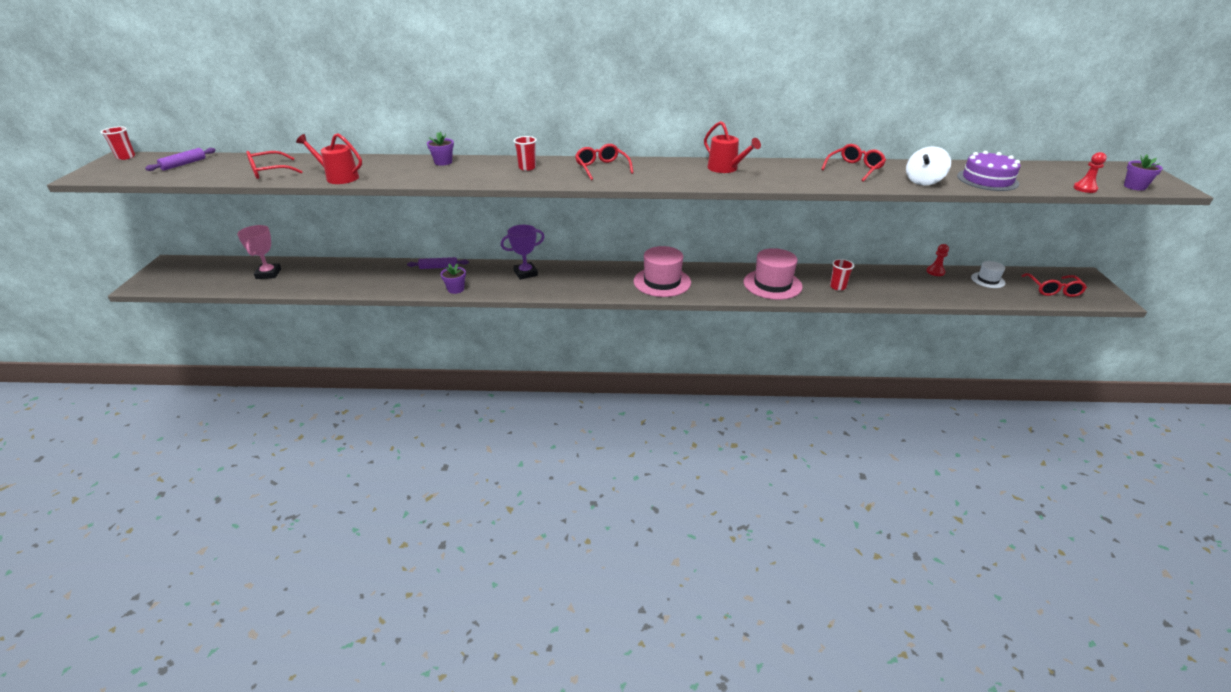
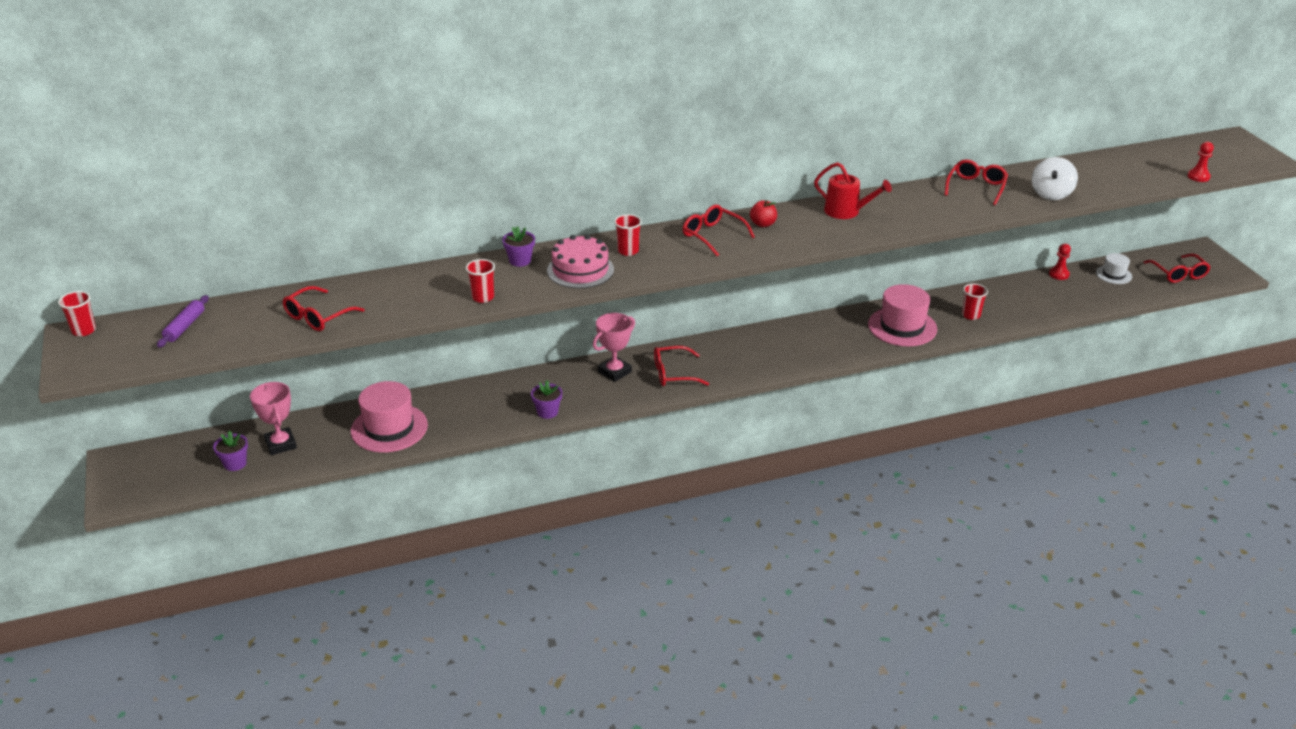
camera: 20 degrees left, 0 degrees up
red watering can [296,133,362,184] -> none
purple rolling pin [407,257,469,269] -> none
purple trophy [501,225,545,280] -> pink trophy [593,313,635,382]
pink hat [634,246,691,297] -> pink hat moved to [351,381,428,453]
purple cake [957,151,1020,191] -> none
purple flower pot [1124,154,1163,191] -> purple flower pot moved to [213,431,248,471]
none -> red cup [466,259,495,303]
none -> pink cake [547,235,614,288]
none -> red glasses [654,346,709,386]
none -> red apple [750,200,777,227]

